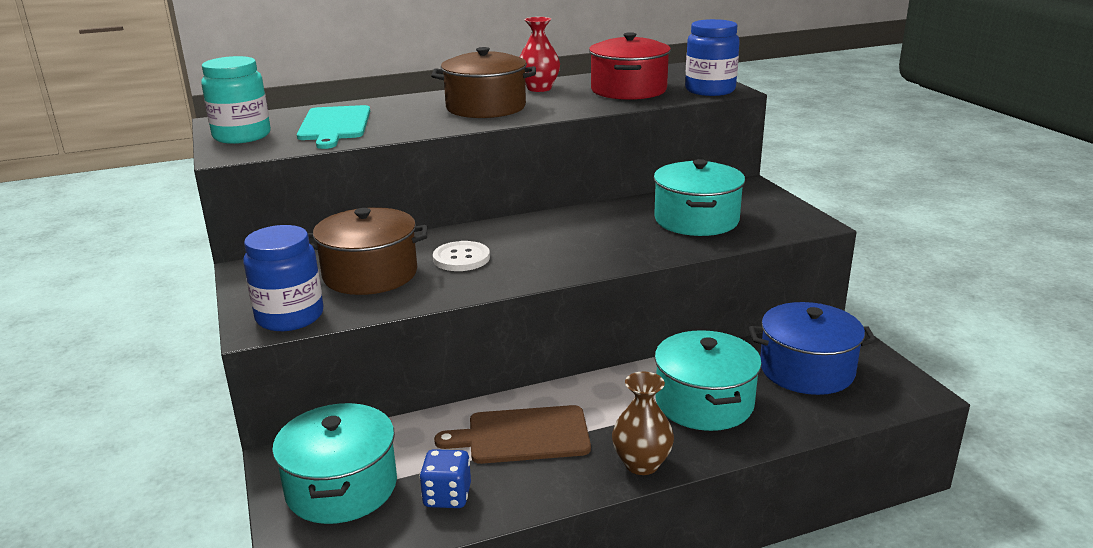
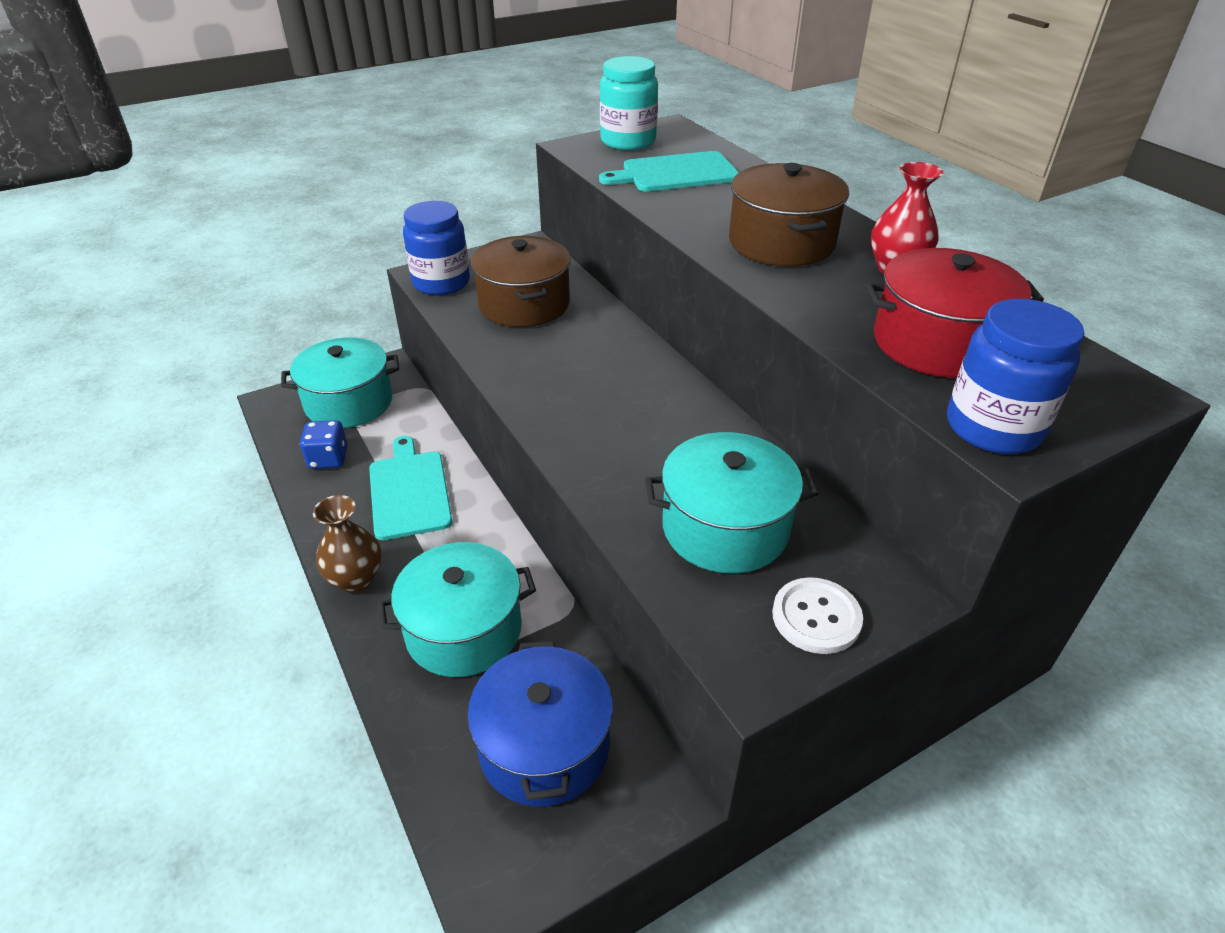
camera: 80 degrees right, 15 degrees up
white button [433,241,490,271] -> white button moved to [772,577,863,654]
brown cutting board [434,405,591,464] -> turquoise cutting board [369,436,452,540]

